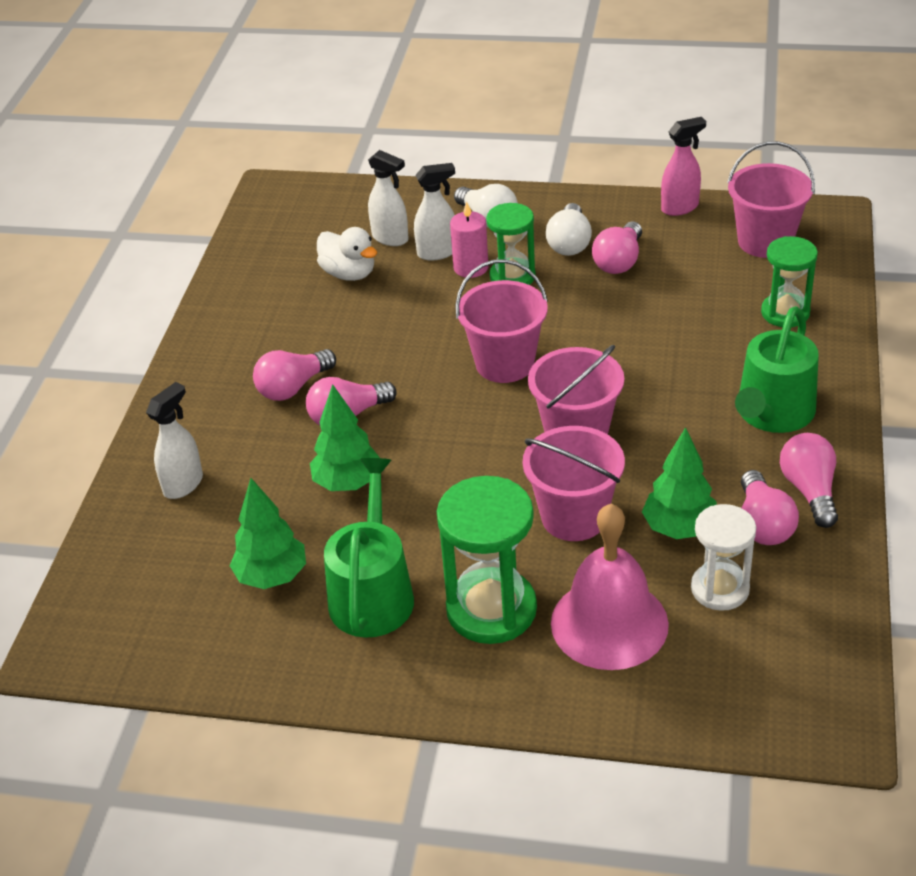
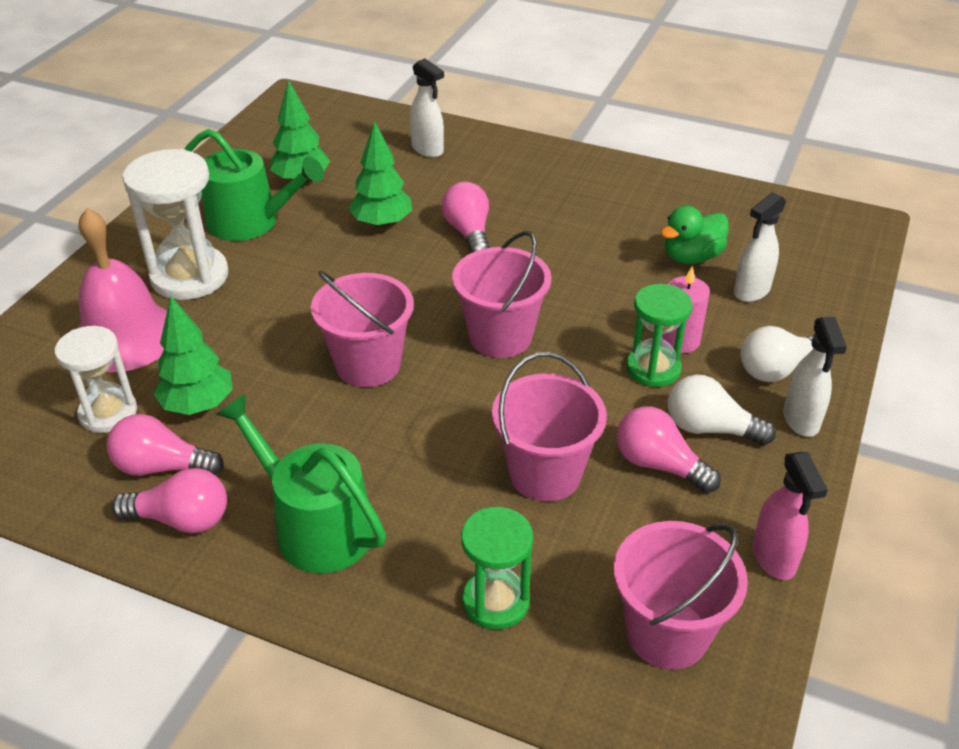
camera: 100 degrees right, 0 degrees up
pink light bulb [253,349,336,401] -> none
white duck [317,227,377,281] -> green duck [661,205,729,264]
white spray bottle [414,163,455,260] -> white spray bottle moved to [783,317,847,437]
green hourglass [437,476,537,644] -> white hourglass [122,149,228,300]
pink bucket [523,426,625,541] -> pink bucket moved to [492,352,607,502]

